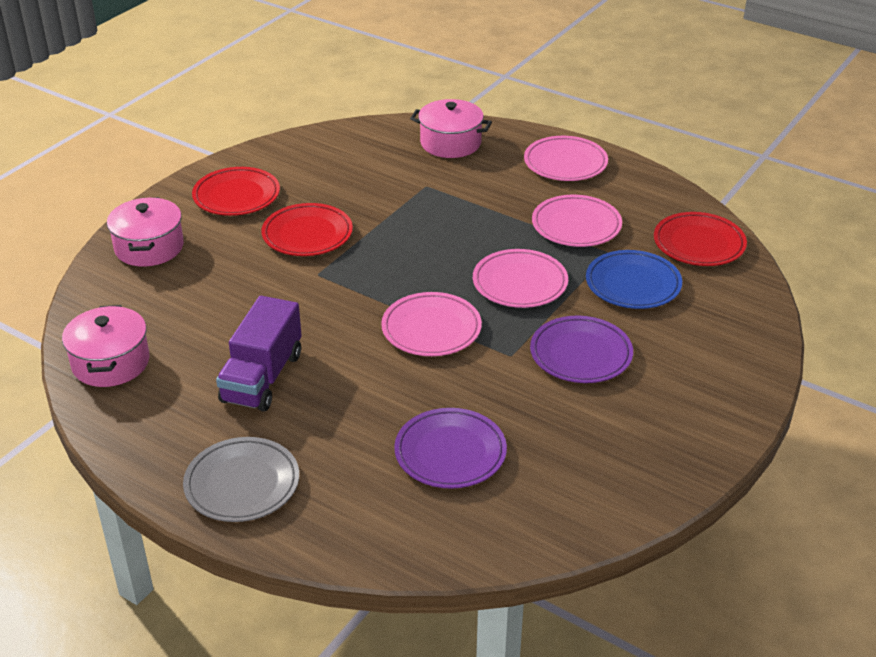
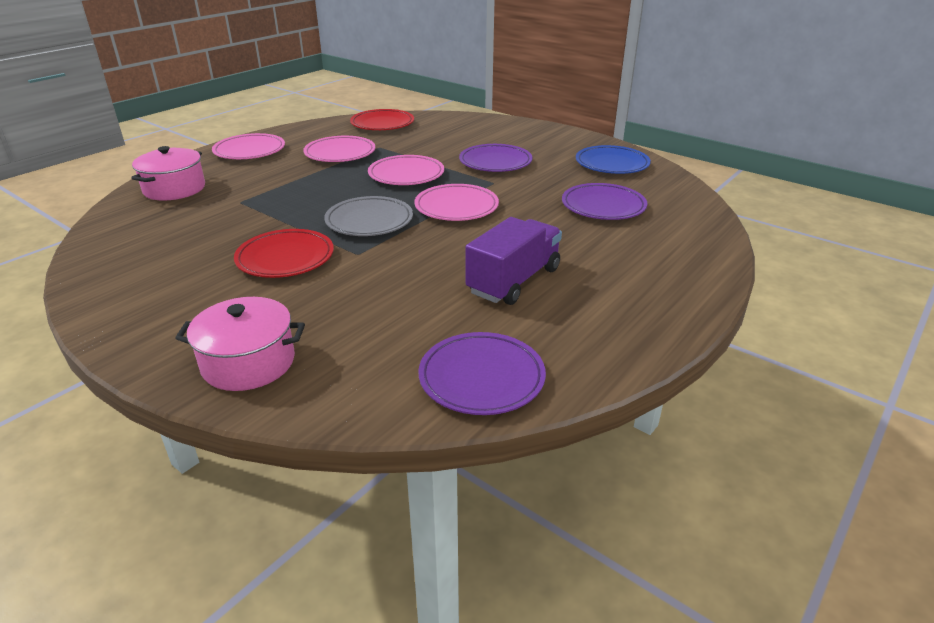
camera: 85 degrees left, 5 degrees down
pink pot [62,305,149,387] -> purple plate [418,332,546,415]
grey plate [183,437,299,522] -> grey plate moved to [324,196,413,236]
red plate [192,167,280,216] -> none
purple truck [216,296,302,412] -> purple truck turned 75 degrees counterclockwise [465,217,562,305]
blue plate [586,250,682,309] -> blue plate moved to [576,145,651,174]

